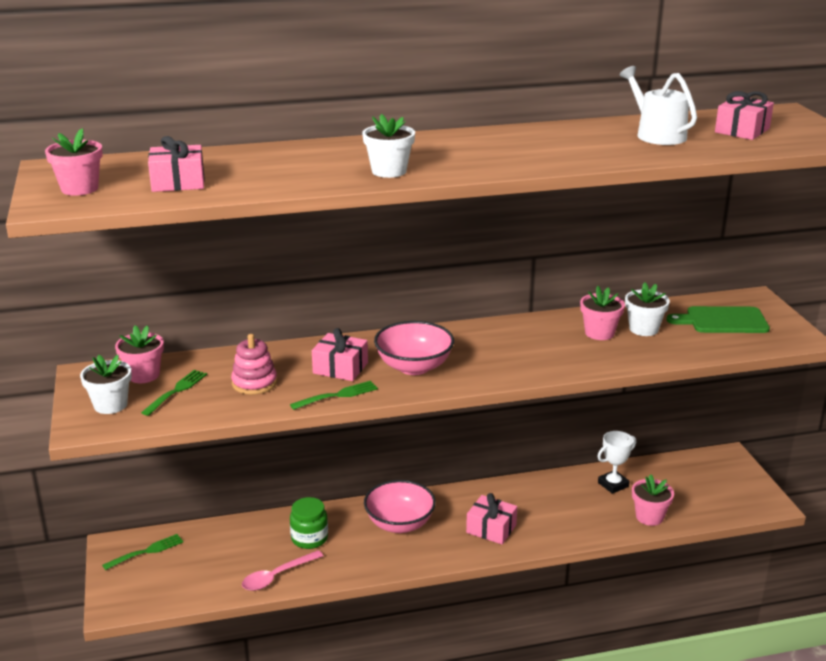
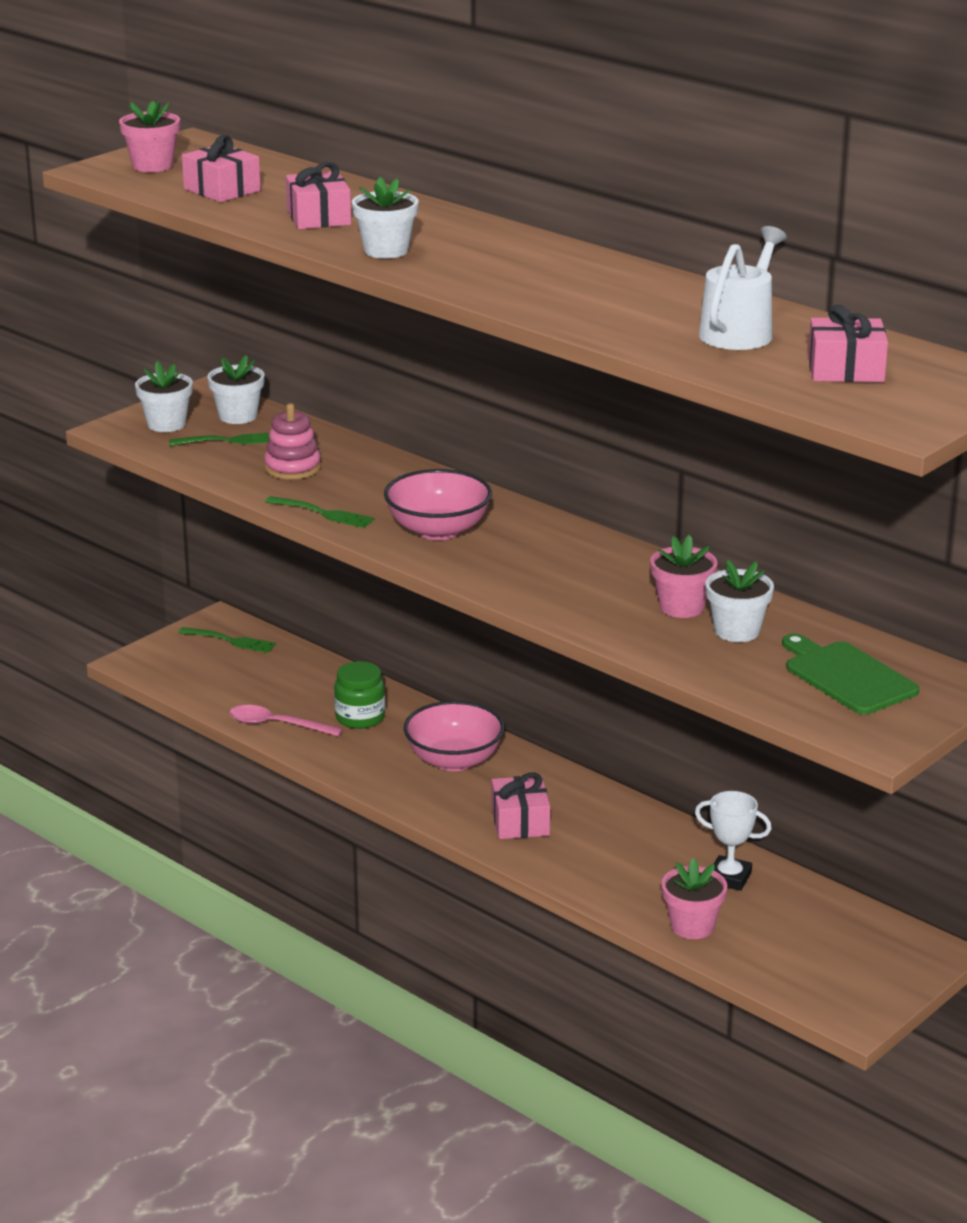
camera: 55 degrees right, 0 degrees up
pink flower pot [115,326,164,383] -> white flower pot [207,355,265,424]
pink gift [312,328,368,381] -> pink gift moved to [286,162,351,229]

